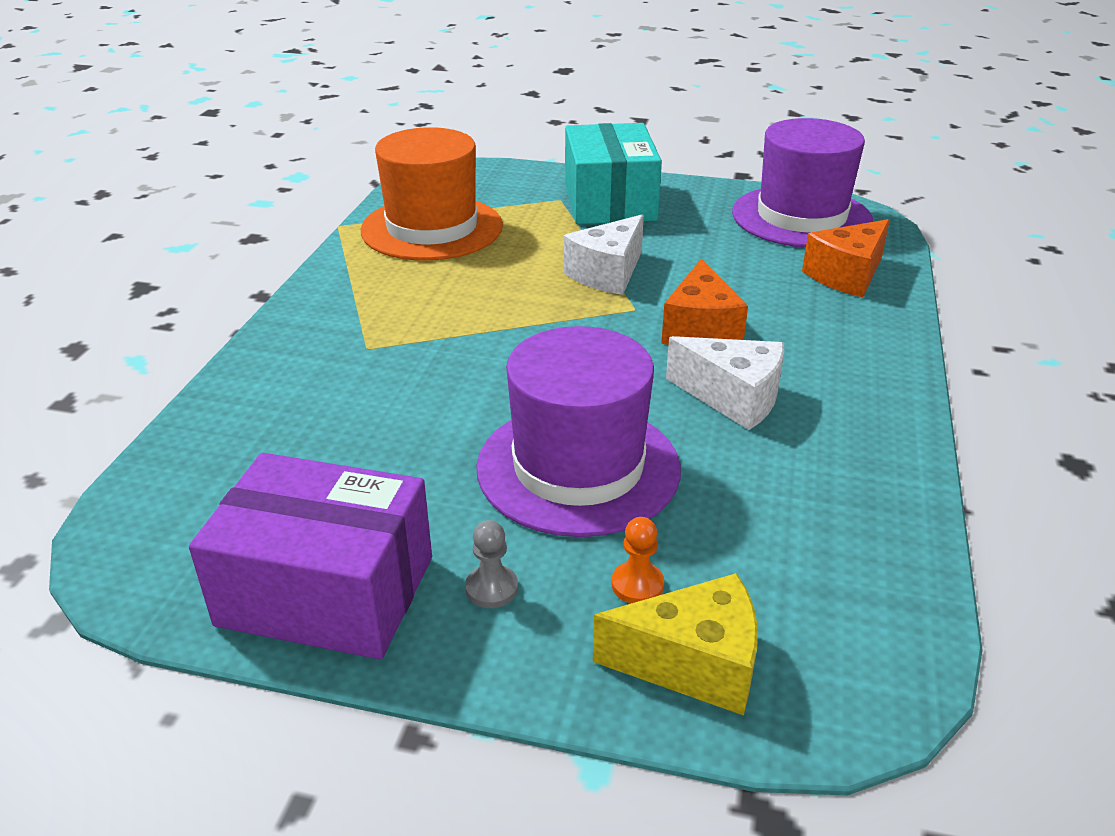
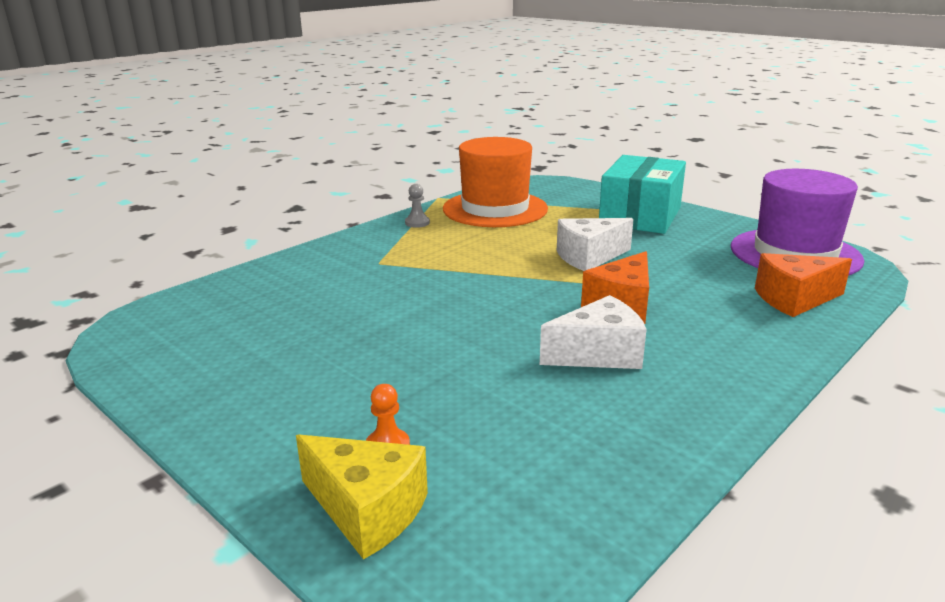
camera: 30 degrees right, 10 degrees down
purple box [189,453,432,660] -> none
grey pawn [465,520,518,608] -> grey pawn moved to [405,184,430,228]
purple hat [476,326,681,537] -> none
white cheese [666,336,784,430] -> white cheese turned 75 degrees counterclockwise [540,295,647,369]

